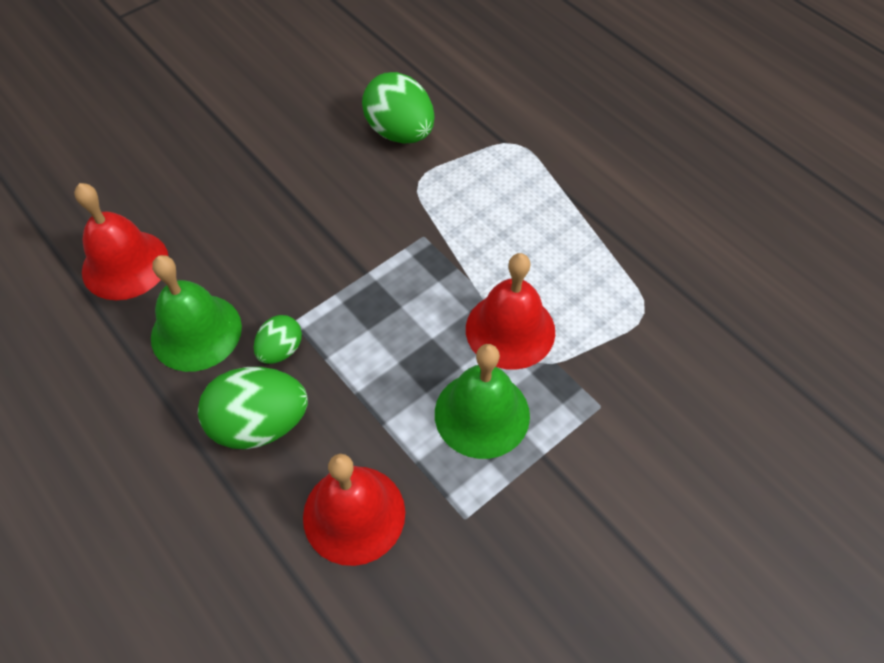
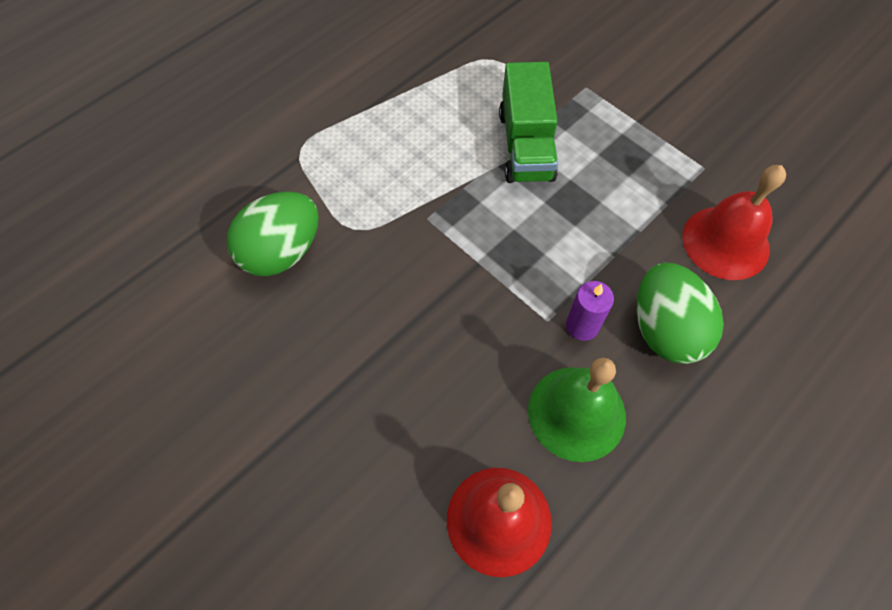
camera: 95 degrees left, 5 degrees up
green egg [254,315,302,364] -> purple candle [566,281,614,341]
green bell [435,344,530,459] -> none
red bell [466,253,555,370] -> green truck [499,62,558,183]

